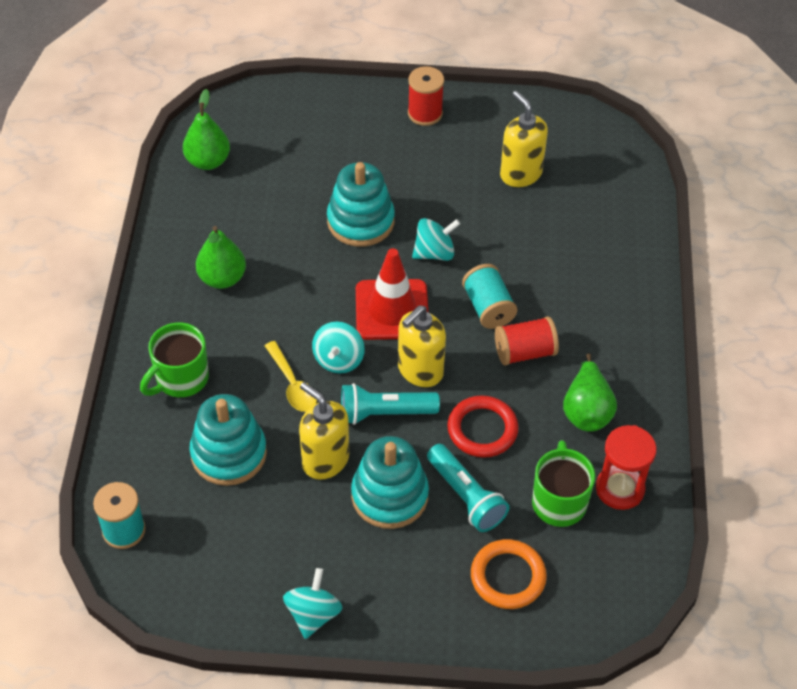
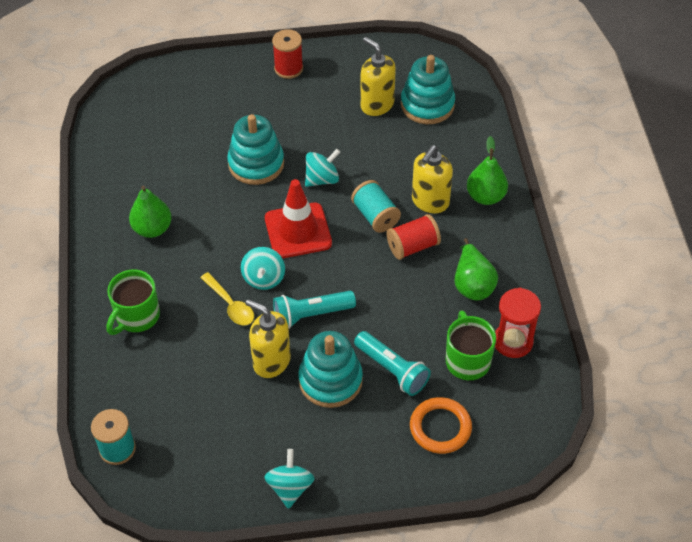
camera: 10 degrees left, 0 degrees up
green pear [183,89,230,170] -> green pear moved to [467,136,508,205]
turquoise stacking toy [189,394,267,486] -> turquoise stacking toy moved to [401,55,455,124]
yellow soap dispenser [398,305,446,387] -> yellow soap dispenser moved to [412,145,453,213]
red ring [447,396,519,458] -> none

